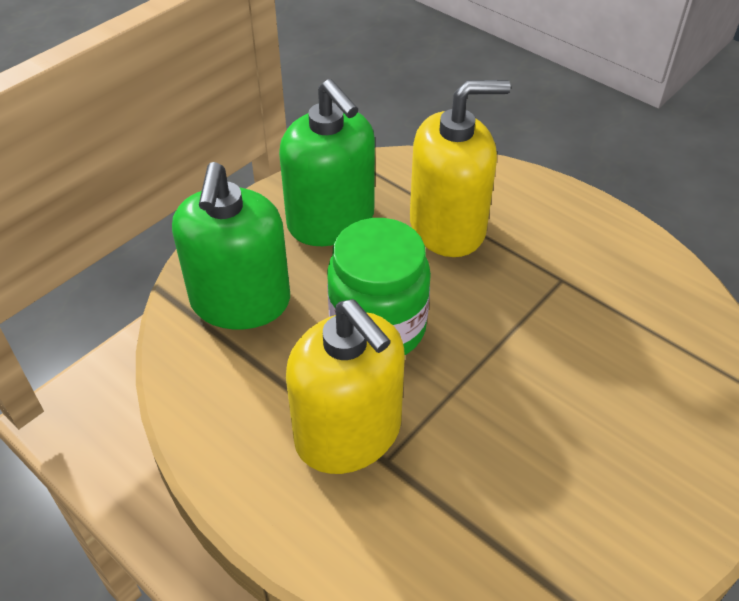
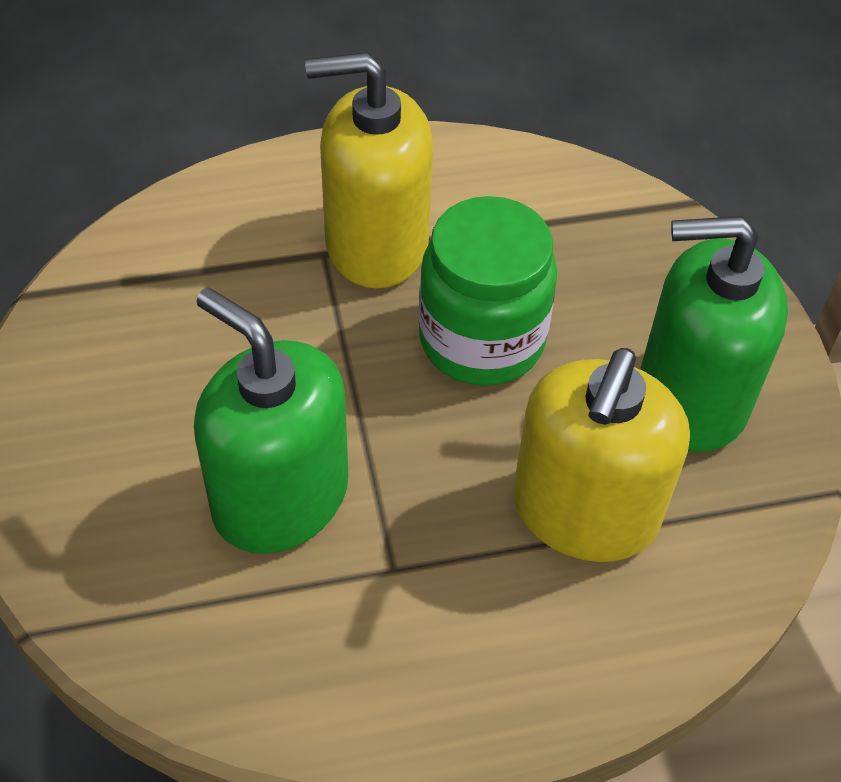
camera: 125 degrees right, 5 degrees up
green soap dispenser [172,162,290,329] -> green soap dispenser moved to [194,287,348,554]

